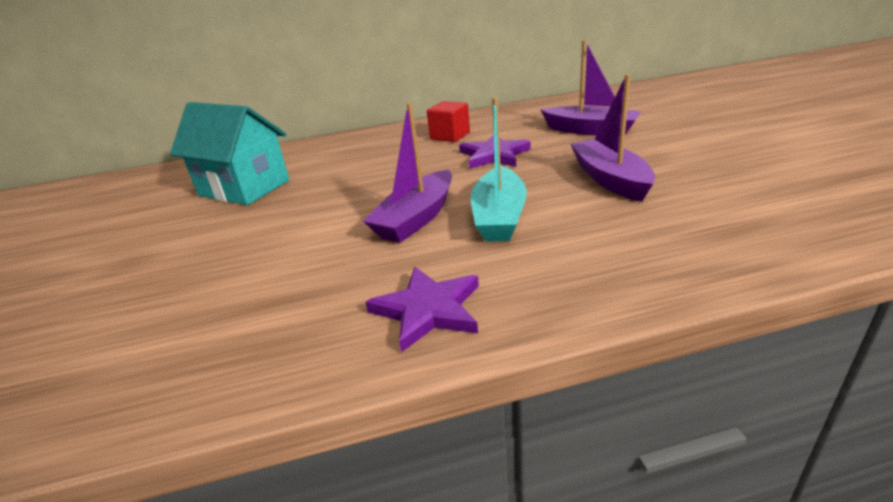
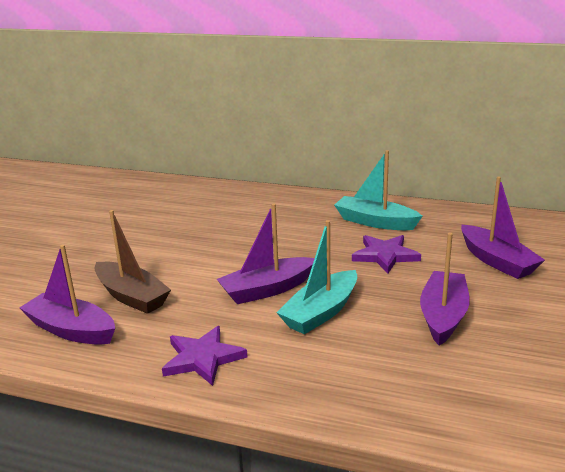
camera: 30 degrees right, 5 degrees down
turquoise house [170,102,289,205] -> none
red cube [427,101,470,142] -> turquoise boat [334,150,423,230]
none -> purple boat [19,245,115,345]
none -> brown boat [94,210,171,314]

